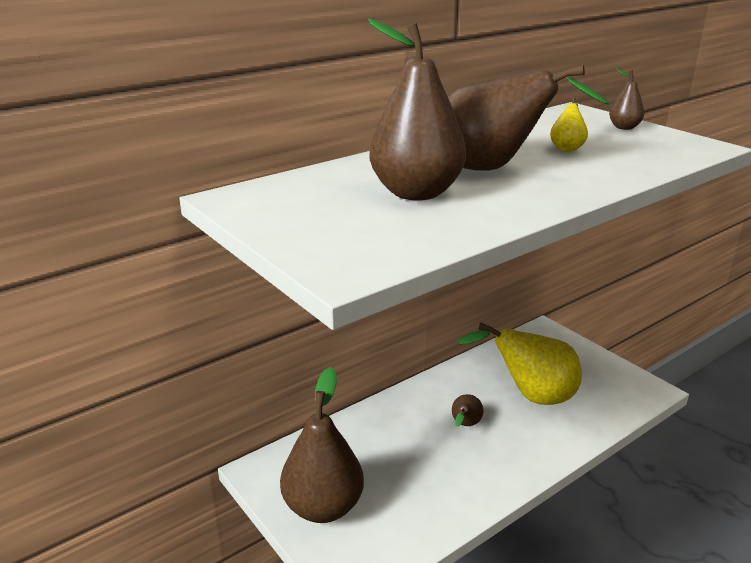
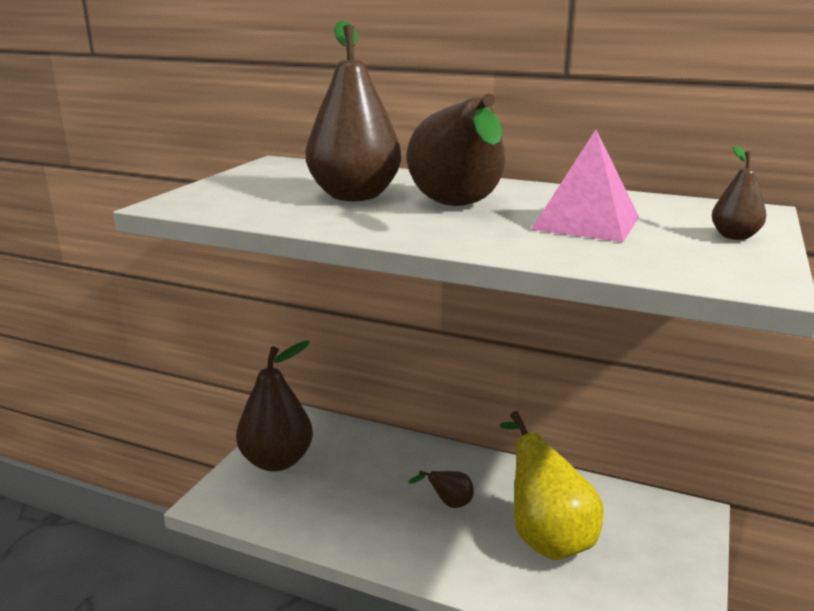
camera: 60 degrees right, 5 degrees down
yellow pear [550,97,588,152] -> pink pyramid [531,130,639,242]

